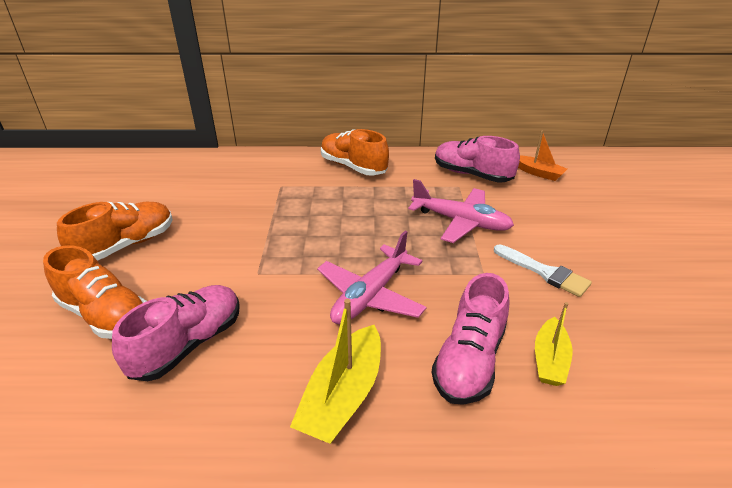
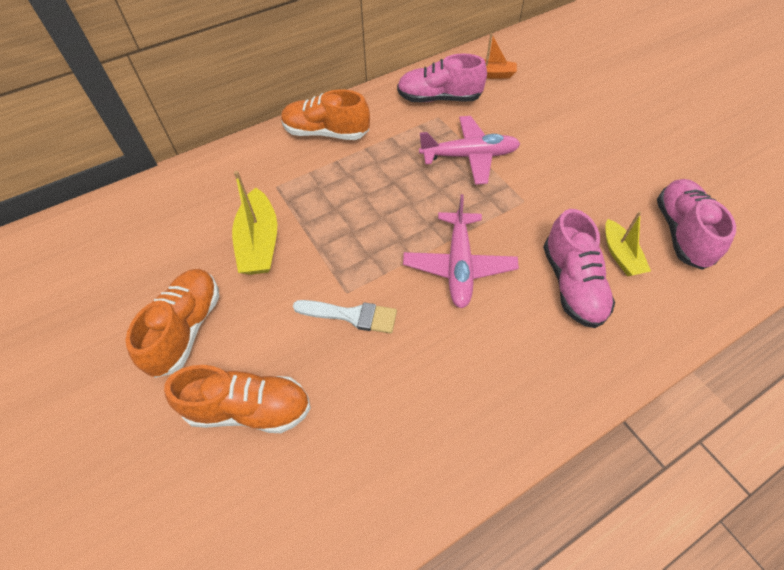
camera: 30 degrees left, 20 degrees up
pink shoe [112,285,240,381] -> pink shoe moved to [657,179,736,270]
yellow boat [290,299,381,444] -> yellow boat moved to [232,171,277,275]
white brush [494,244,592,297] -> white brush moved to [293,300,397,334]

